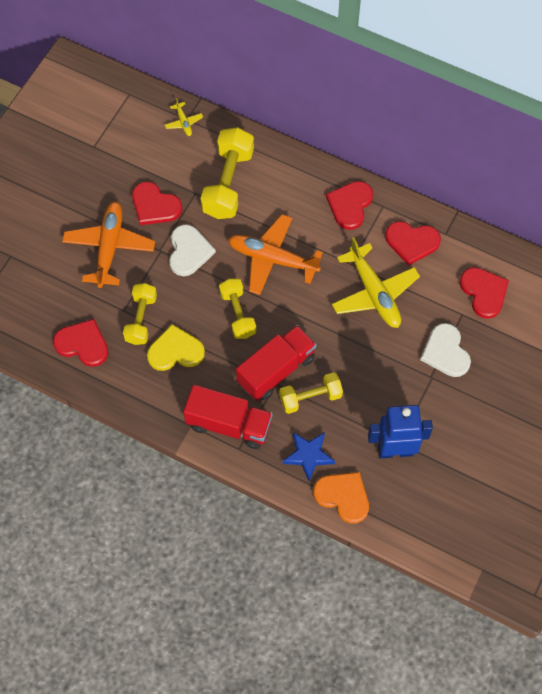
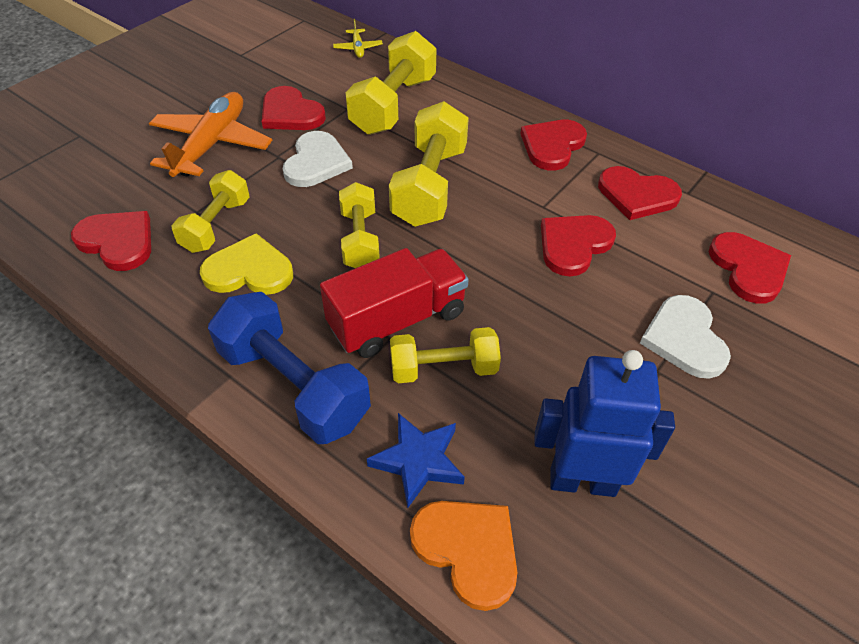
camera: 10 degrees right, 15 degrees down
red truck [183,385,273,449] -> blue dumbbell [208,292,371,444]
orange plane [228,214,323,295] -> yellow dumbbell [389,101,469,227]
yellow plane [332,237,420,328] -> red heart [541,215,616,276]

